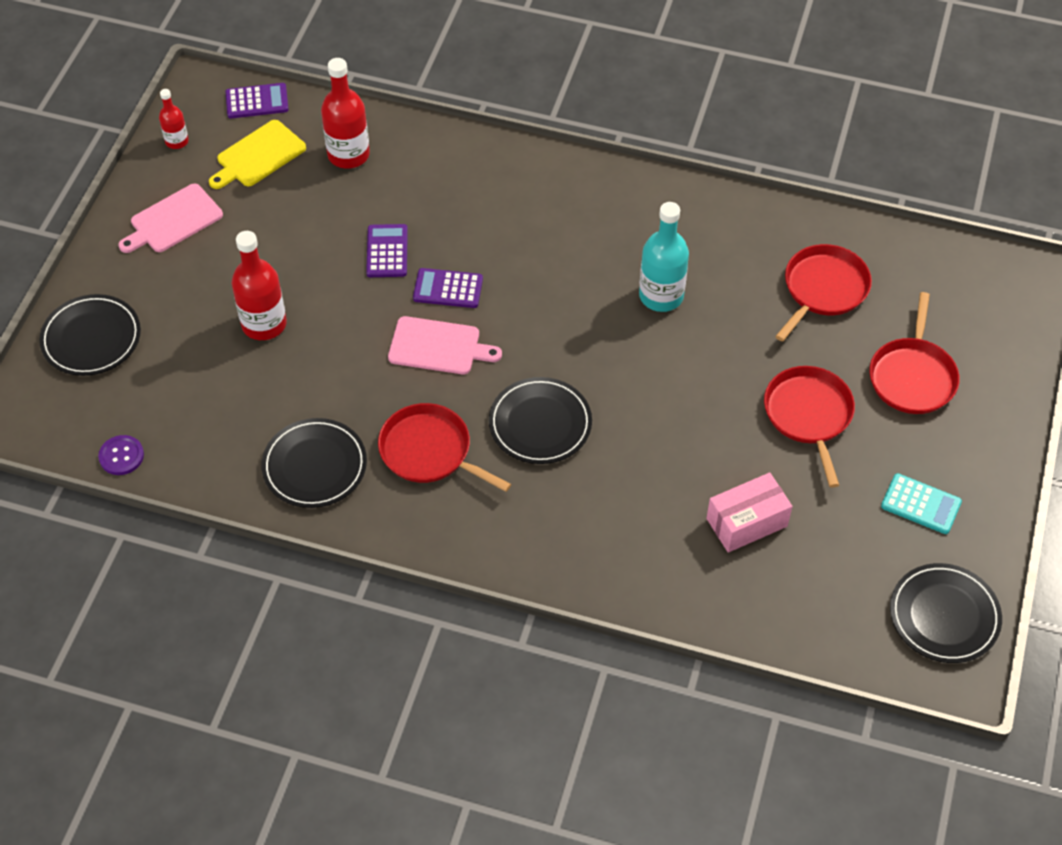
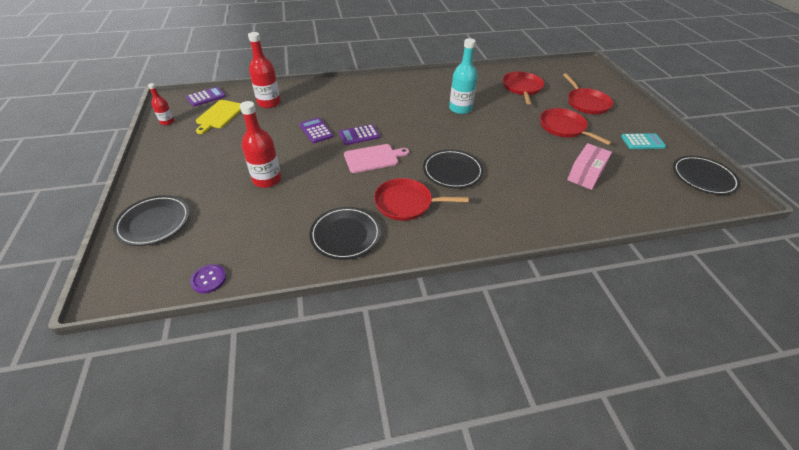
camera: 30 degrees left, 10 degrees down
pink cutting board [119,184,223,253] -> none

